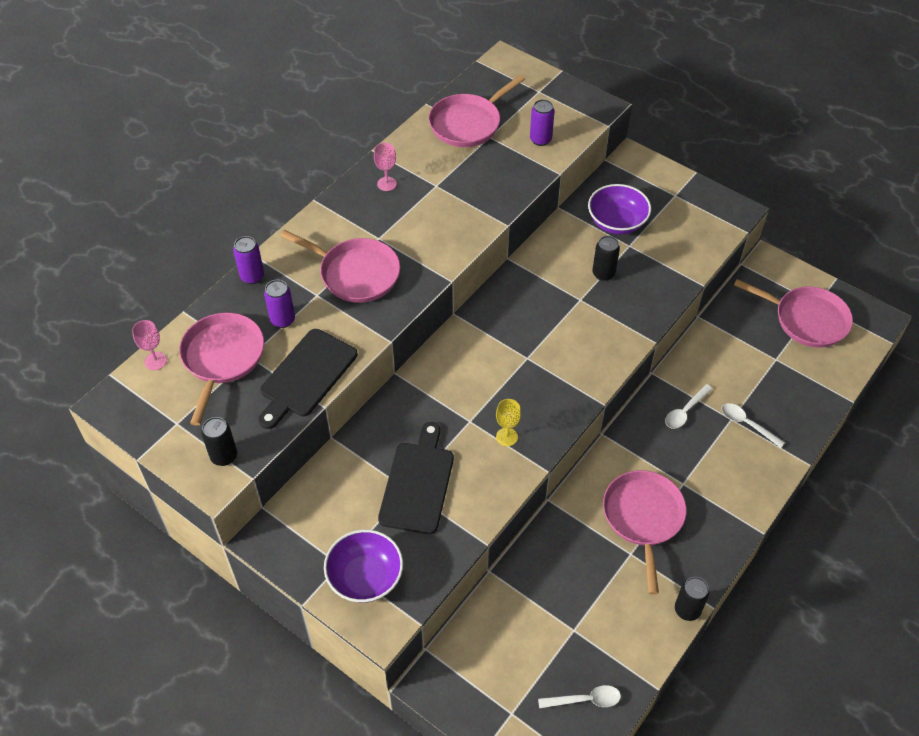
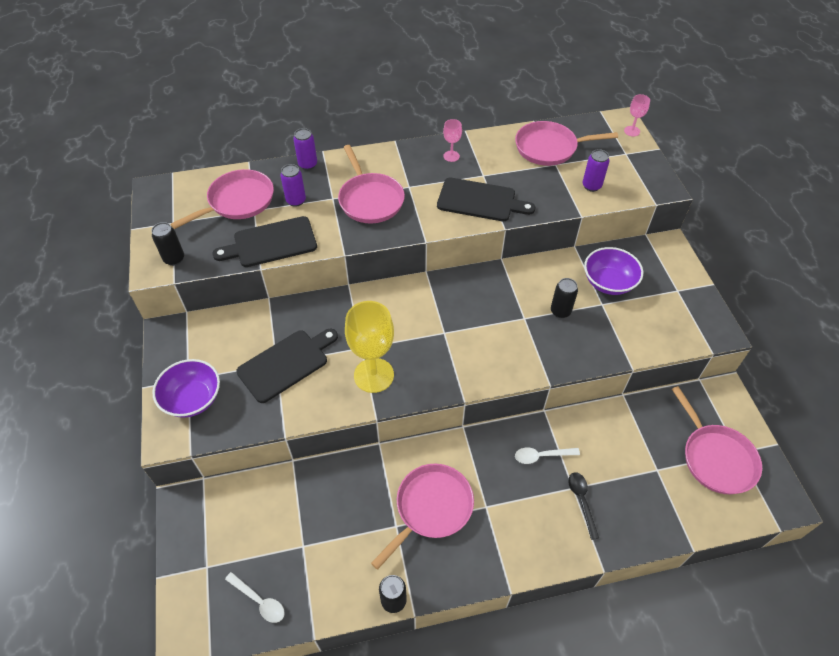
camera: 40 degrees right, 0 degrees up
pink goblet [132,320,167,370] -> pink goblet moved to [624,94,650,137]
yellow goblet [496,399,521,446] -> yellow goblet [345,301,394,393], size x2.09
white spoon [722,403,785,448] -> black spoon [568,472,599,540]
none -> black cutting board [437,178,535,221]

